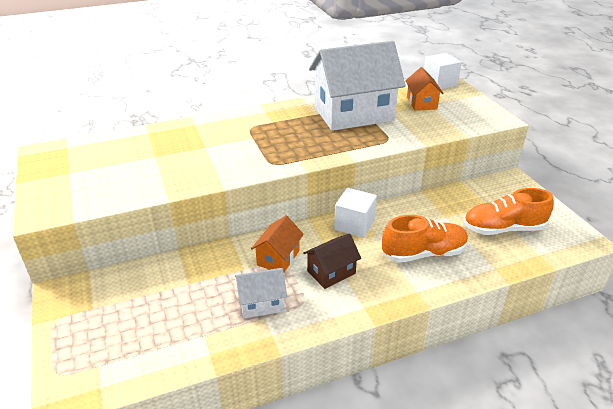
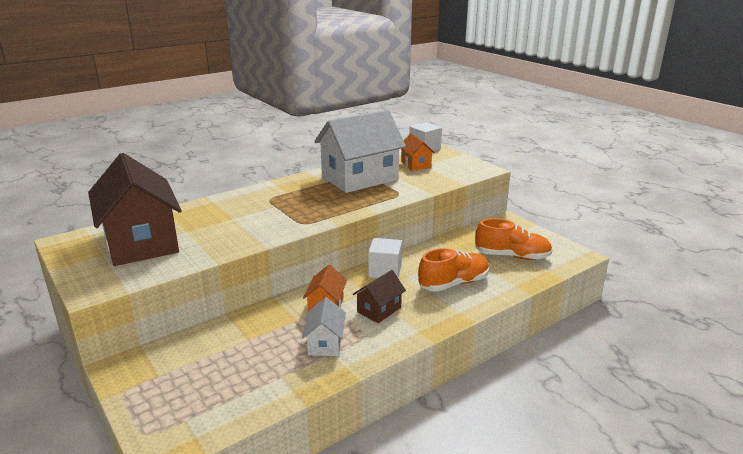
camera: 15 degrees left, 10 degrees down
white house [235,268,287,318] -> white house turned 60 degrees counterclockwise [302,297,346,356]
orange shoe [463,188,554,235] -> orange shoe turned 150 degrees counterclockwise [475,218,553,260]
none -> brown house [88,153,182,266]

